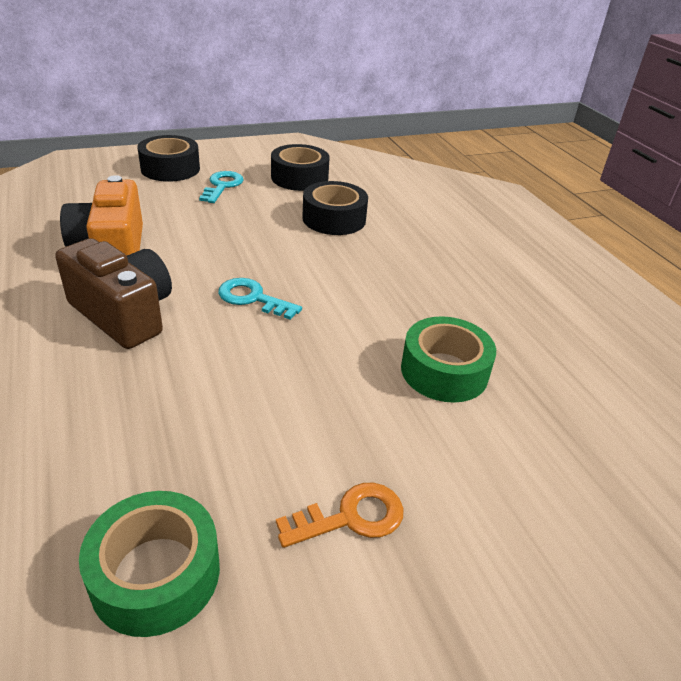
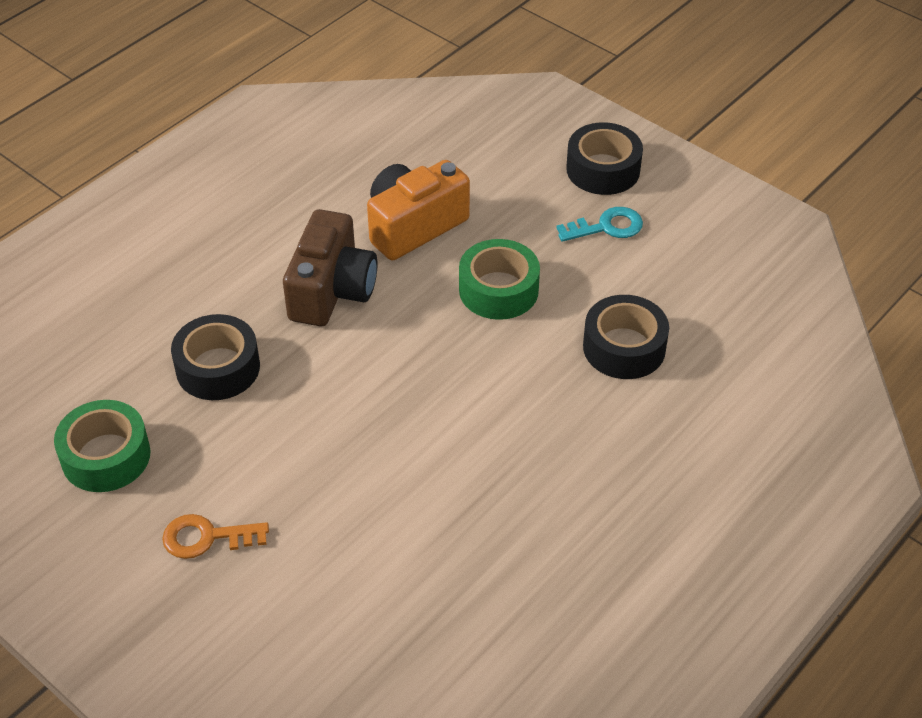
camera: 65 degrees right, 10 degrees up
turquoise key [218,278,302,320] -> none
black tape [271,144,330,191] -> black tape moved to [171,314,260,400]
orange key [276,483,403,548] -> orange key turned 135 degrees clockwise [162,514,269,559]
green tape [401,316,496,403] -> green tape moved to [459,239,540,320]

